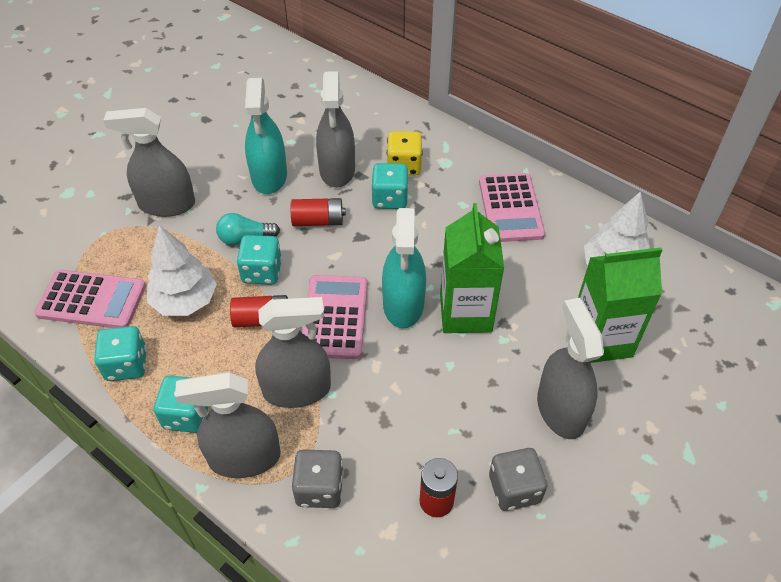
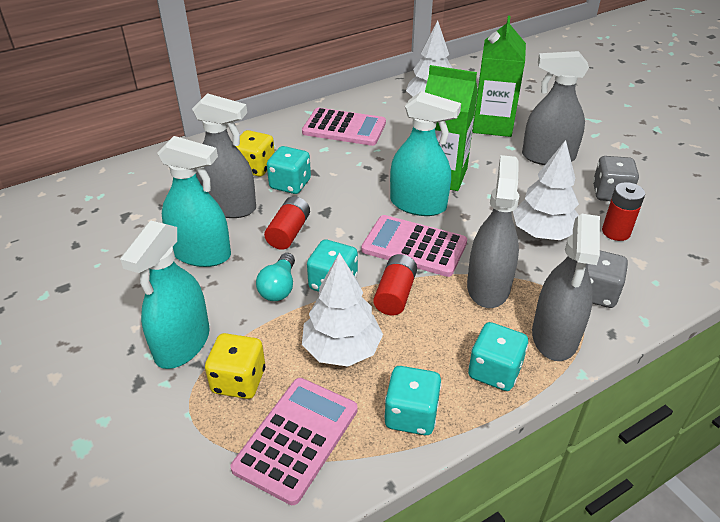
camera: 70 degrees left, 10 degrees down
grey spray bottle [103,108,195,217] -> turquoise spray bottle [120,221,210,369]
none -> yellow dice [205,333,265,399]
none -> white tree [513,140,579,240]

